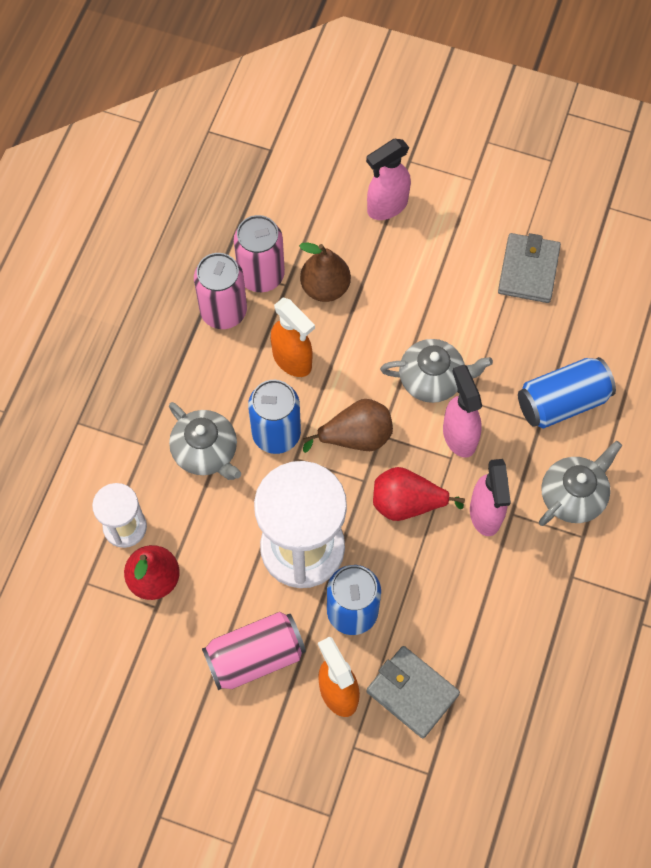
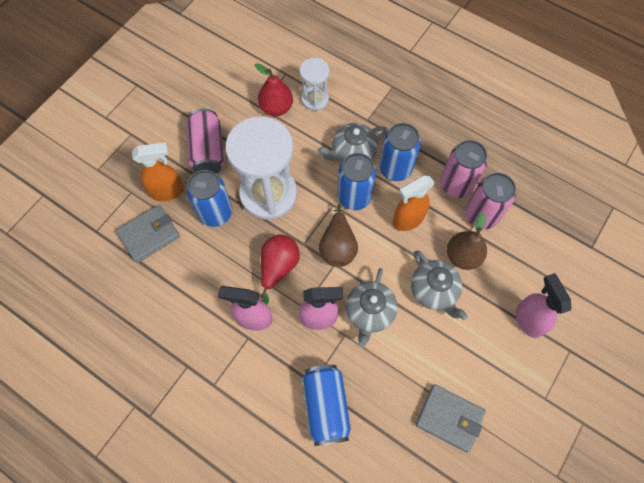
camera: 105 degrees right, 0 degrees up
grey teapot [539,441,622,526] -> grey teapot moved to [411,250,468,320]
none -> blue can [379,123,421,181]

